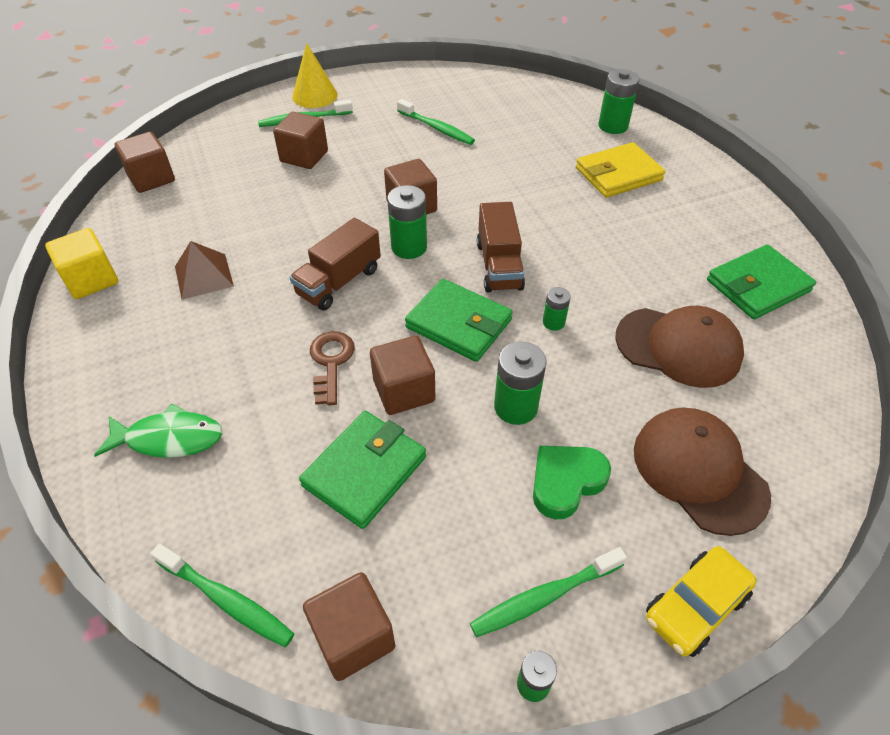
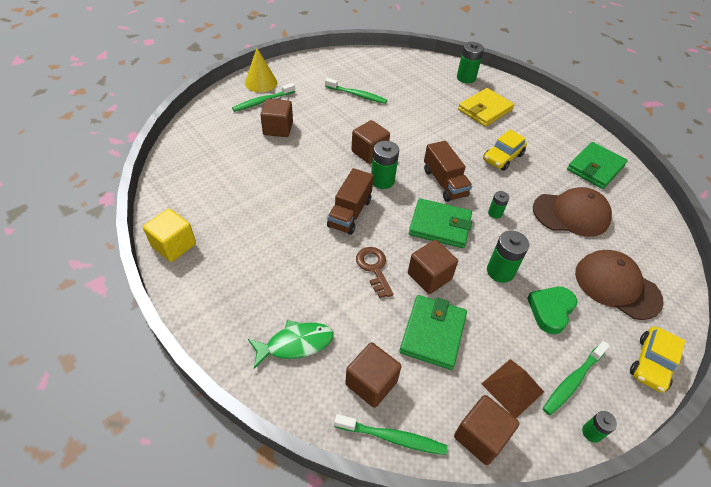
camera: 20 degrees left, 0 degrees up
brown cube [115,132,175,193] -> brown cube moved to [345,342,402,408]
brown pyramid [175,241,234,300] -> brown pyramid moved to [481,359,544,418]
none -> yellow car [483,130,527,171]

